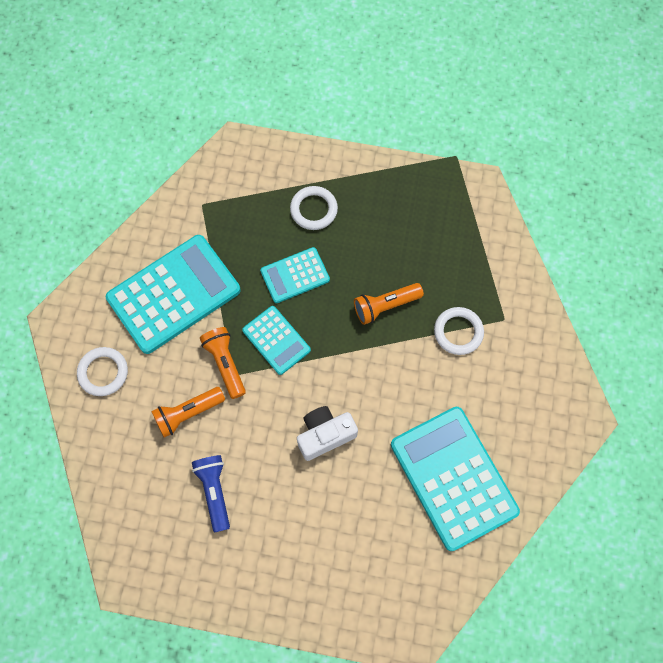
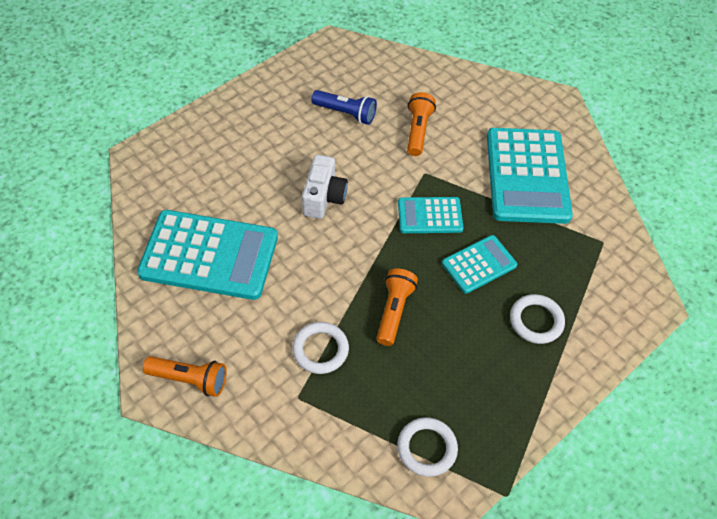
camera: 125 degrees right, 15 degrees down
white ring [77,347,128,396] -> white ring moved to [397,417,458,477]
orange flashlight [200,327,246,399] -> orange flashlight moved to [143,356,227,397]
turquoise calculator [260,247,330,303] -> turquoise calculator turned 45 degrees clockwise [442,235,517,294]

